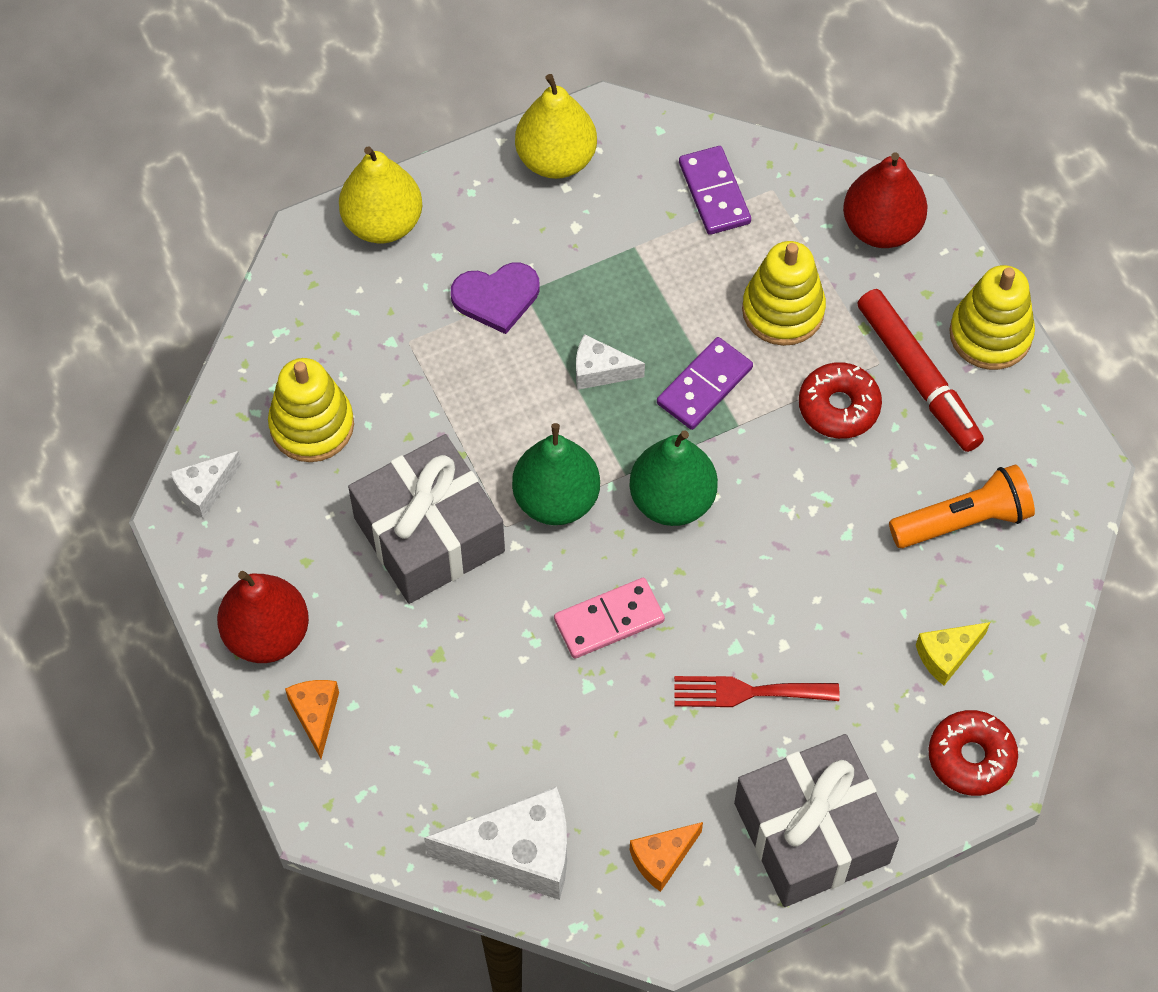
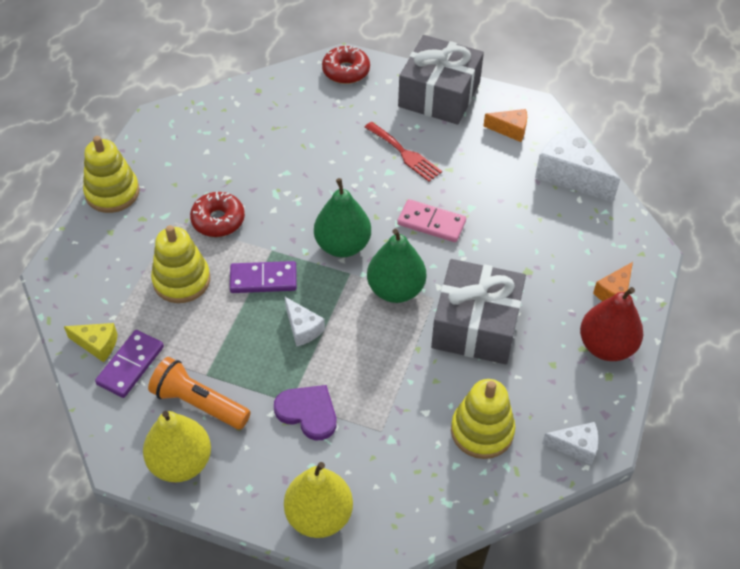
camera: 135 degrees left, 10 degrees down
red pear [843,153,928,248] -> none
red marker [857,289,984,452] -> none
orange flashlight [889,464,1035,548] -> orange flashlight moved to [148,357,251,429]
yellow cheese [916,622,990,686] -> yellow cheese moved to [64,323,118,362]

